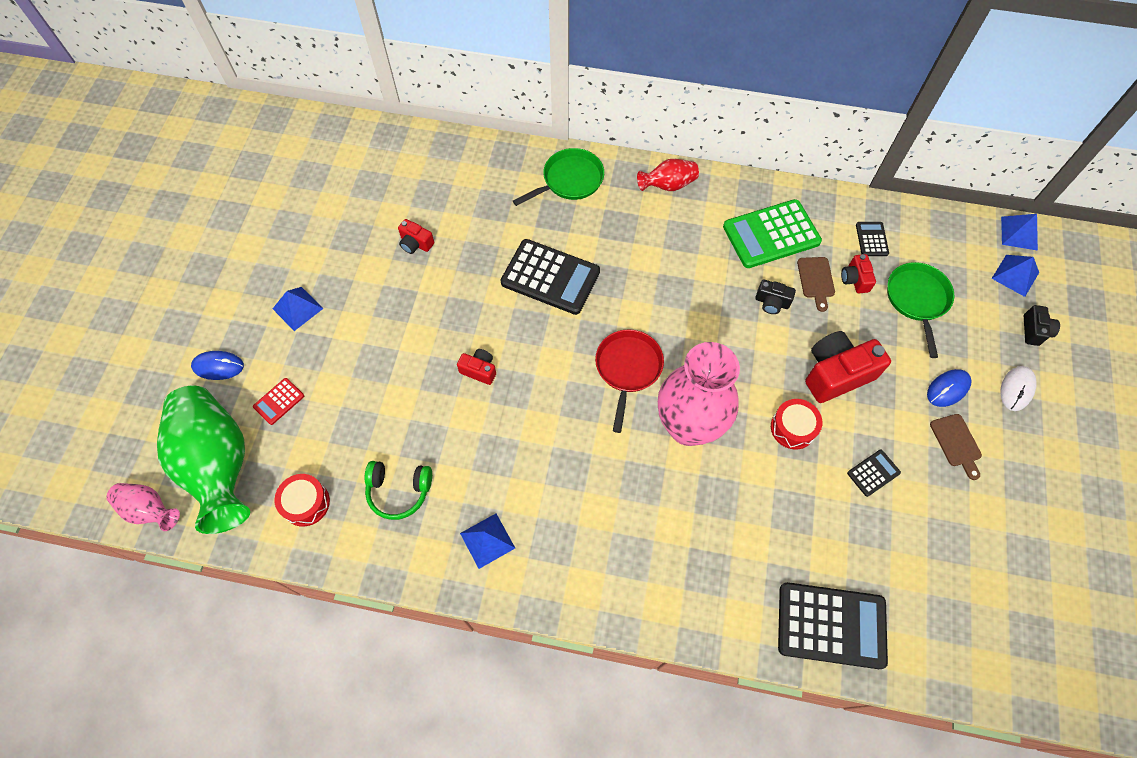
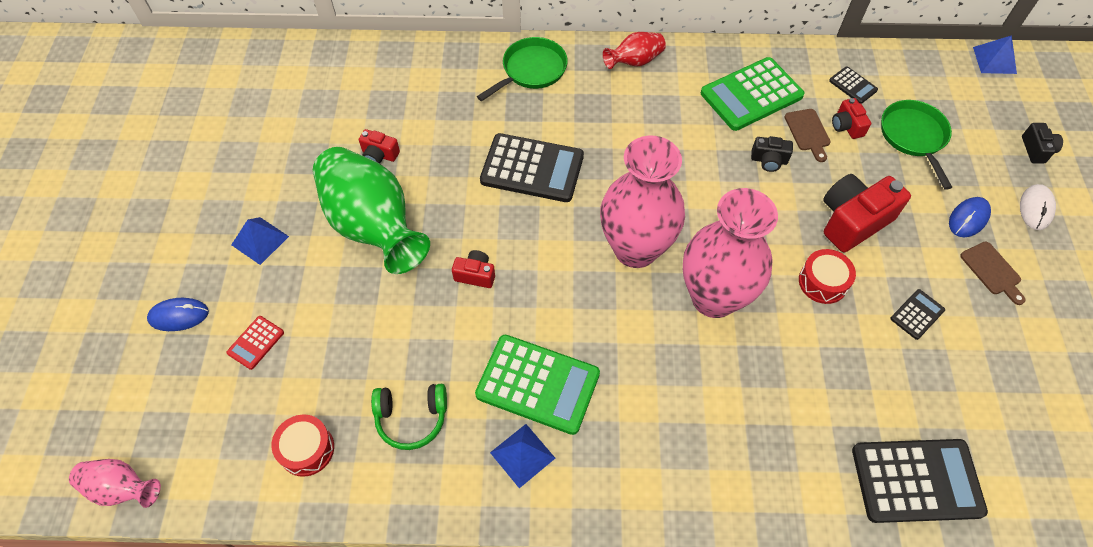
camera: 10 degrees left, 5 degrees down
green vase [157,386,250,534] -> green vase moved to [313,147,430,274]
red pan [595,329,664,433] -> pink vase [600,136,685,268]
black calculator [856,222,889,256] -> black calculator turned 150 degrees clockwise [829,66,878,104]
blue pyramid [992,255,1039,297] -> none
none -> green calculator [475,335,600,435]

